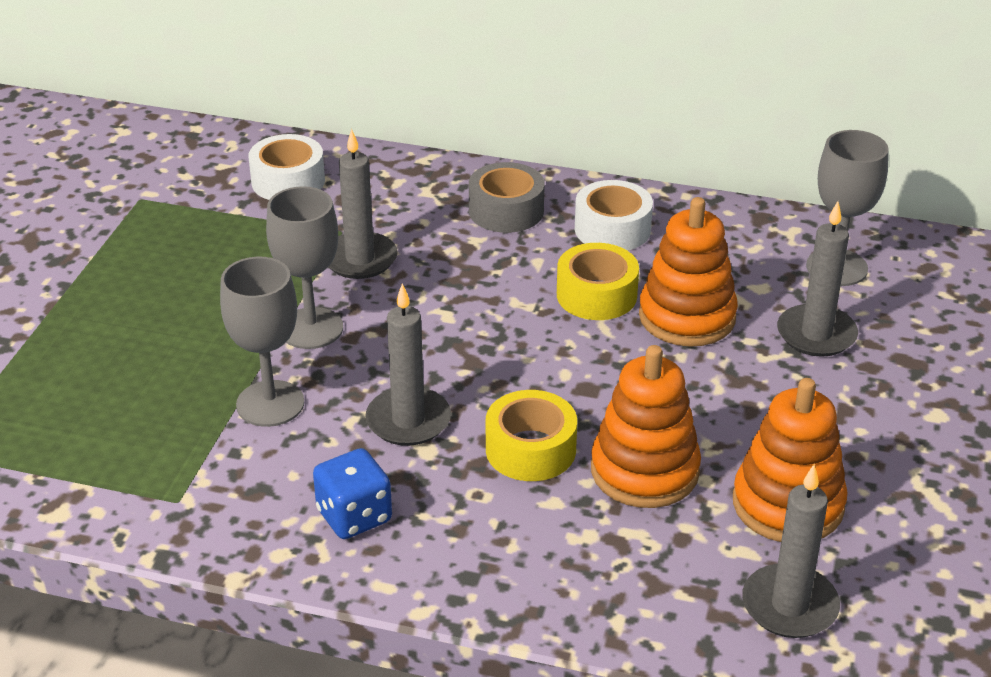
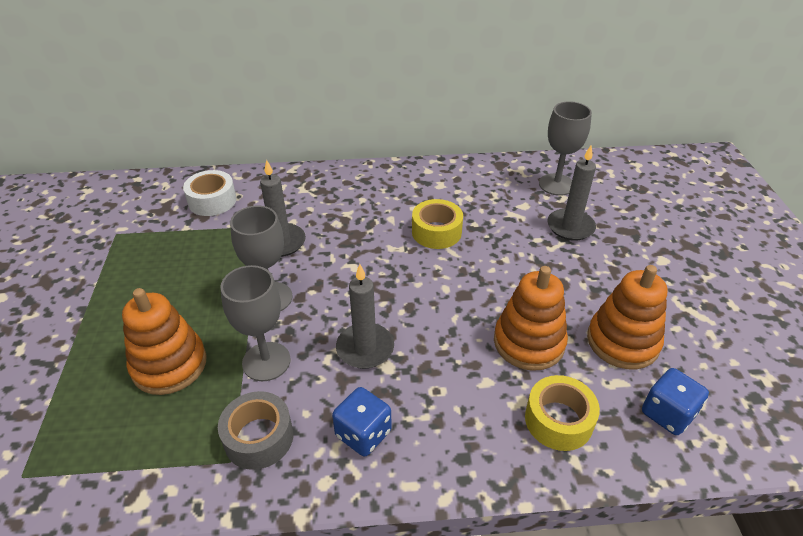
camera: 20 degrees left, 5 degrees up
grey tape [469,162,545,233] -> grey tape moved to [218,391,293,470]
yellow tape [486,390,577,481] -> yellow tape moved to [525,375,600,451]
white tape [575,180,653,251] -> none
orange stacking toy [639,197,738,347] -> orange stacking toy moved to [122,288,207,395]
grey candle [742,464,840,638] -> blue dice [642,368,709,435]

